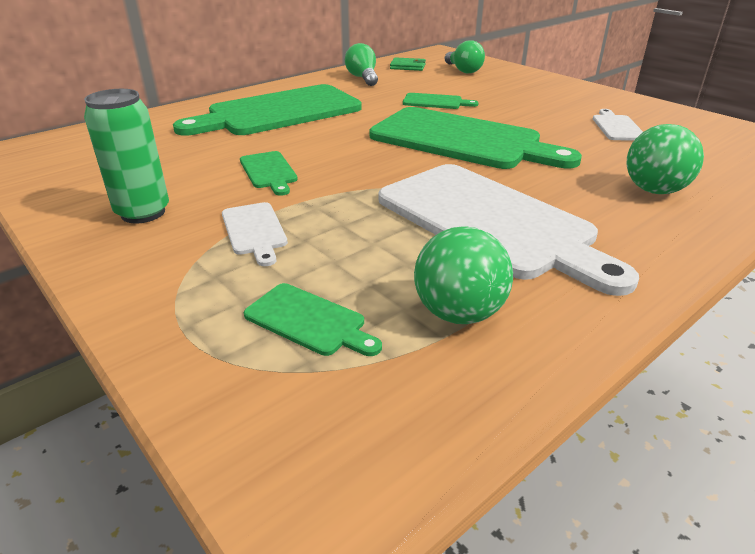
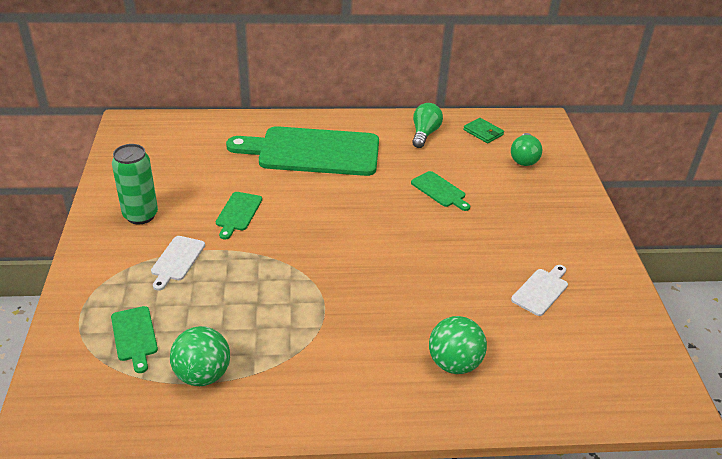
camera: 35 degrees right, 5 degrees up
green cutting board [369,107,582,169] -> none
white cutting board [378,164,639,296] -> none

